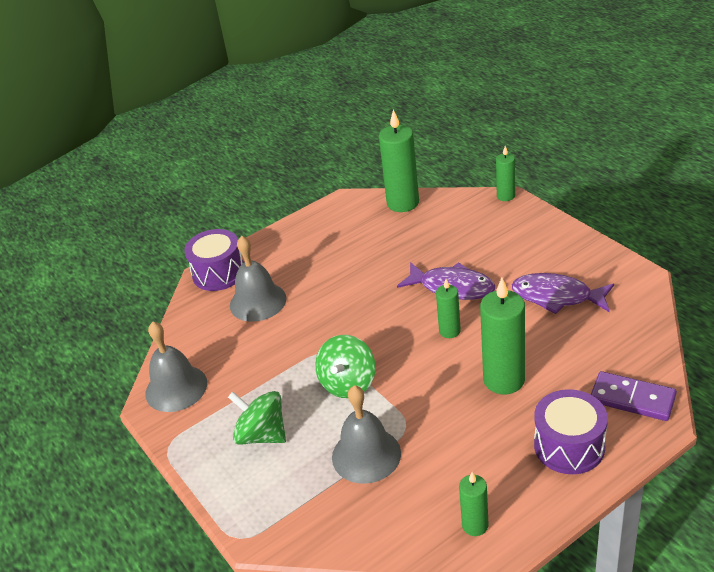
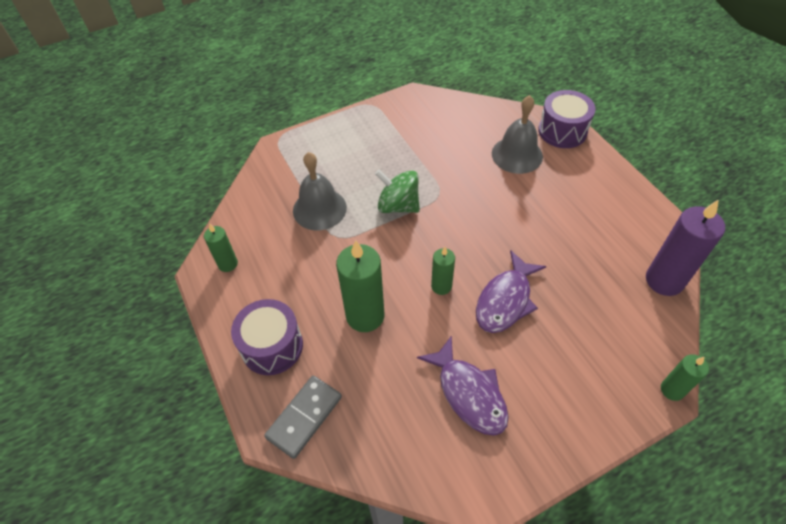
camera: 95 degrees right, 15 degrees up
grey bell [145,322,207,412] -> none
green spinning top [228,391,286,445] -> none
green candle [379,110,419,212] -> purple candle [646,199,725,296]
purple fish [511,273,614,314] -> purple fish turned 120 degrees clockwise [417,335,509,436]
purple domino [591,371,677,421] -> grey domino [264,376,342,459]

